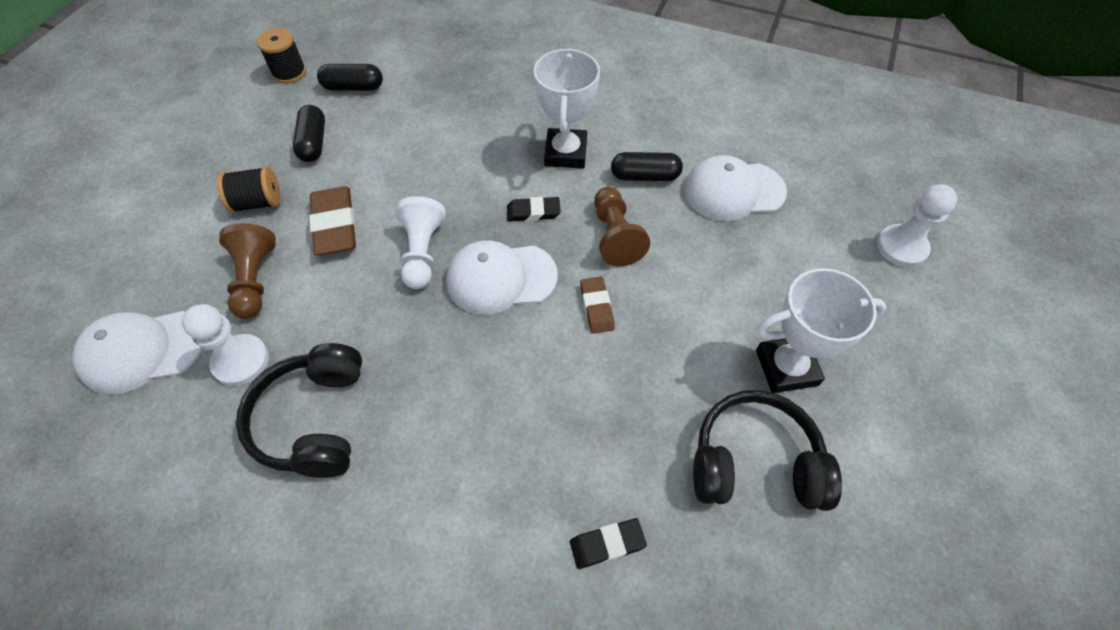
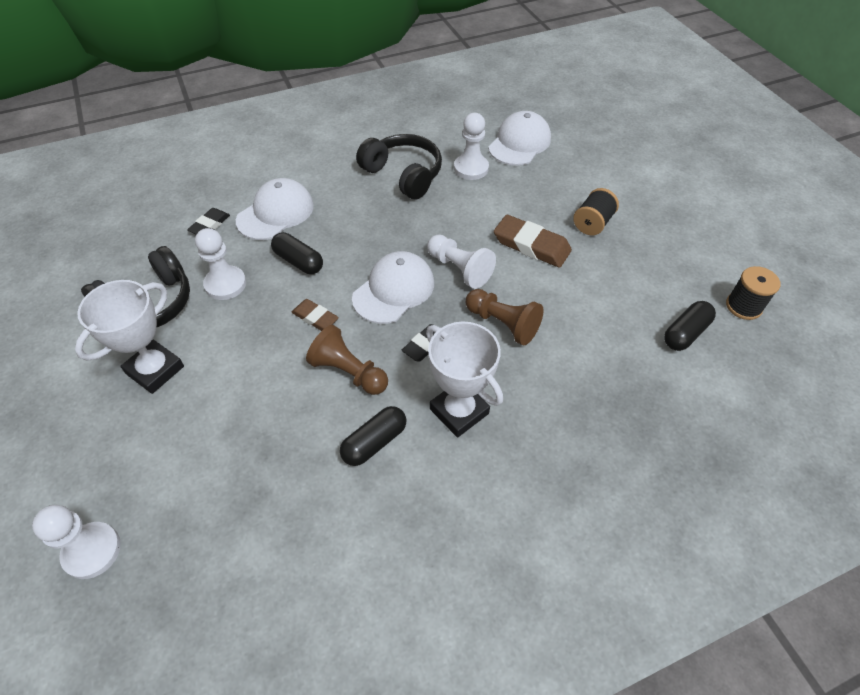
camera: 135 degrees right, 5 degrees down
brown pawn [219,223,276,319] -> brown pawn moved to [466,289,544,345]
black capsule [293,105,325,162] -> black capsule moved to [271,232,323,274]
white cap [684,155,787,221] -> white cap moved to [236,178,314,240]
none -> white pawn [195,228,246,300]

